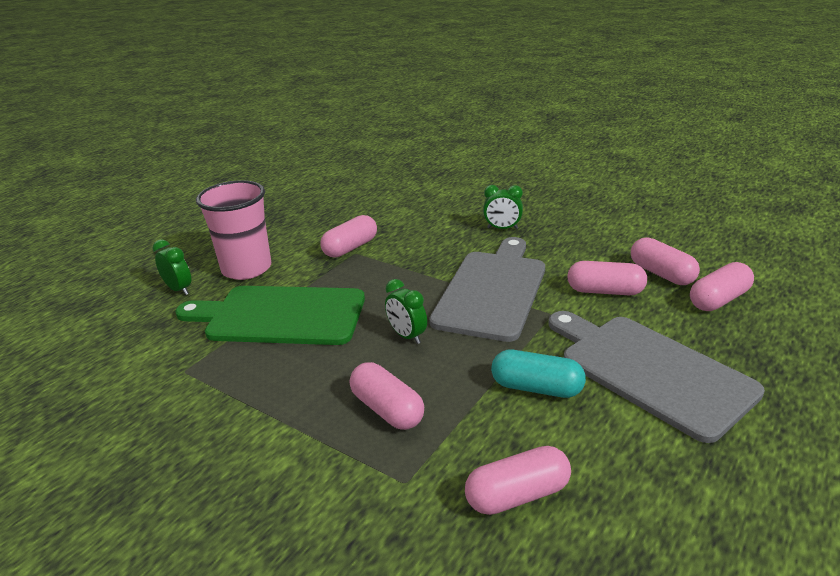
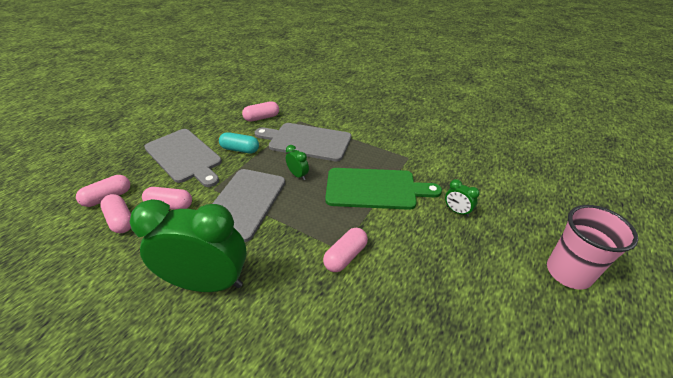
camera: 175 degrees right, 10 degrees up
pink cup [196,180,271,280] -> pink cup moved to [547,205,638,290]
pink capsule [350,362,424,430] -> grey cutting board [255,123,351,161]
green clock [483,185,523,229] -> green clock [130,199,247,292], size x2.48

